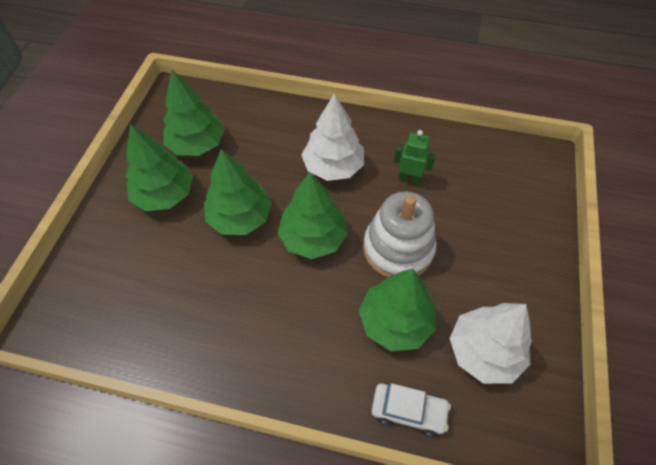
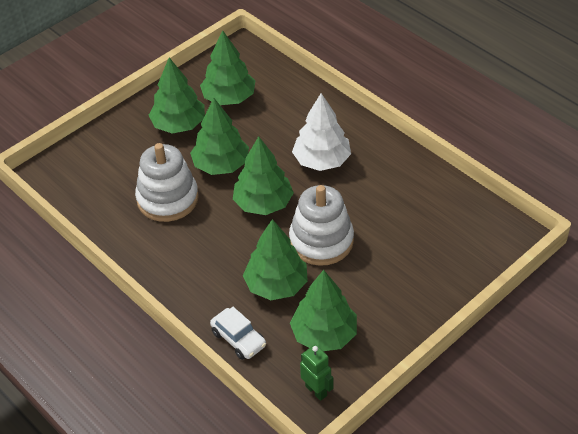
camera: 35 degrees right, 10 degrees down
green robot [394,130,436,184] -> green robot moved to [300,345,333,401]
white tree [450,303,532,384] -> green tree [290,270,357,351]
none -> white stacking toy [135,143,199,222]

